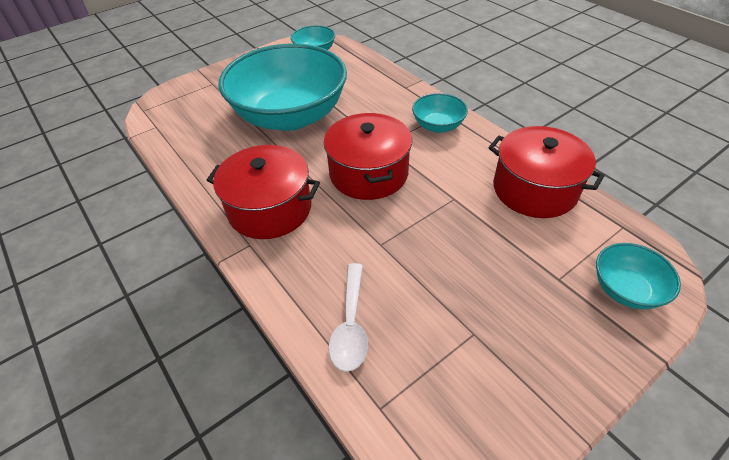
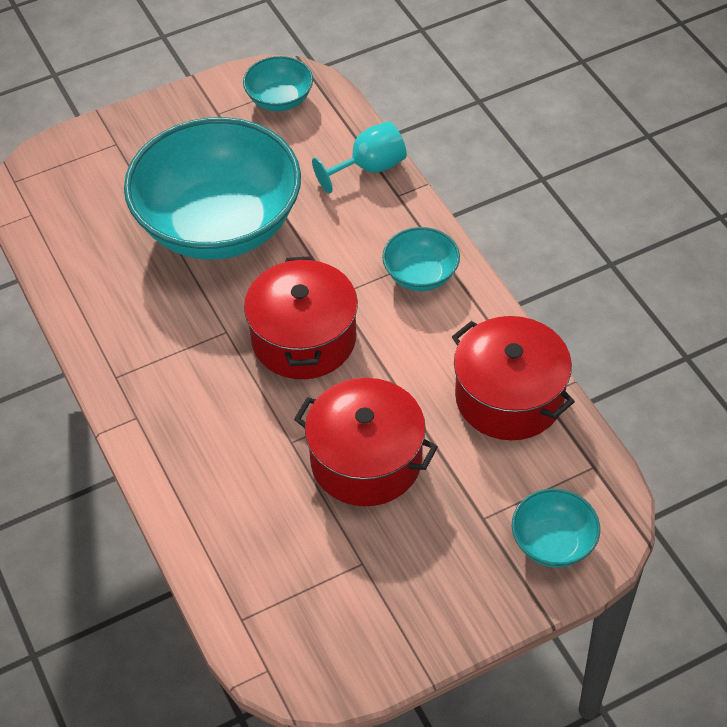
camera: 10 degrees right, 5 degrees up
red pot [207,145,320,239] -> red pot moved to [294,378,438,506]
white spoon [329,263,368,372] -> none
none -> turquoise goblet [312,121,407,193]

